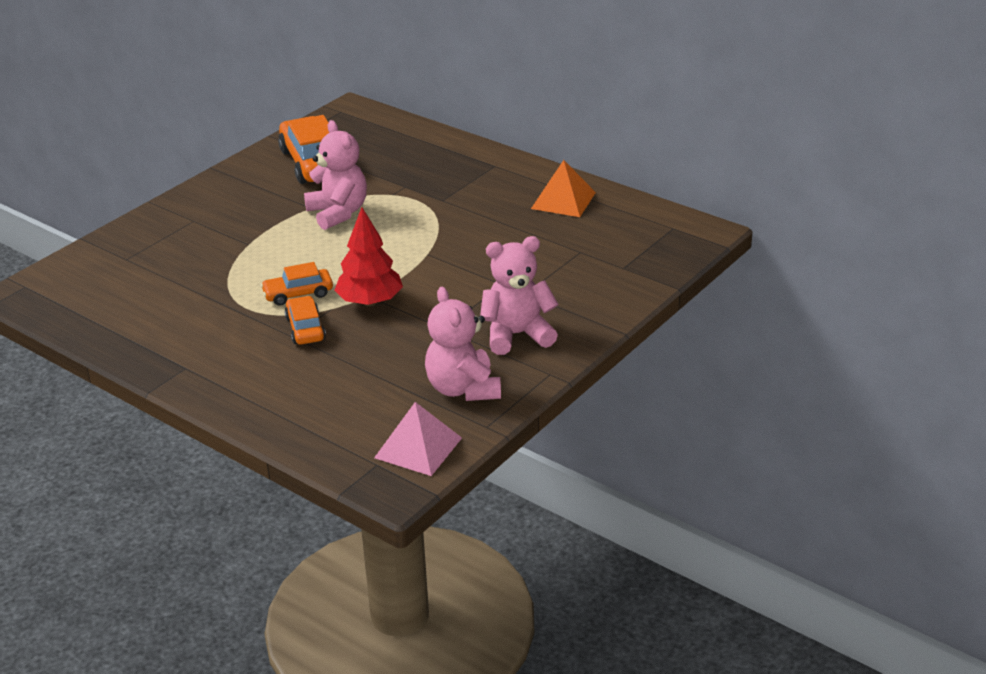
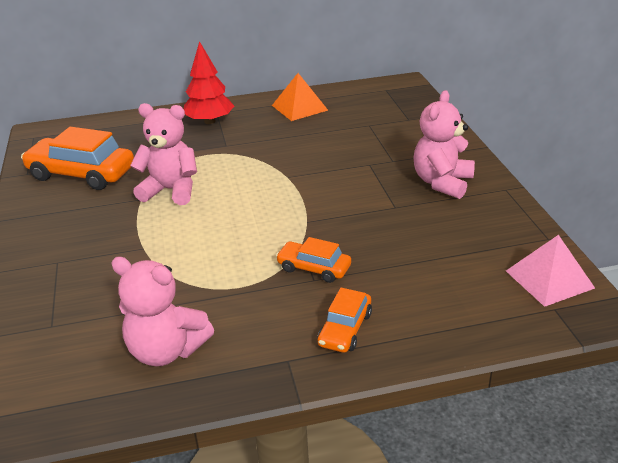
camera: 50 degrees left, 0 degrees up
orange car [261,262,333,306] -> orange car moved to [318,288,372,353]
red tree [334,207,403,306] -> red tree moved to [184,41,234,124]
pink teddy bear [425,287,501,401] -> pink teddy bear moved to [111,256,214,367]

